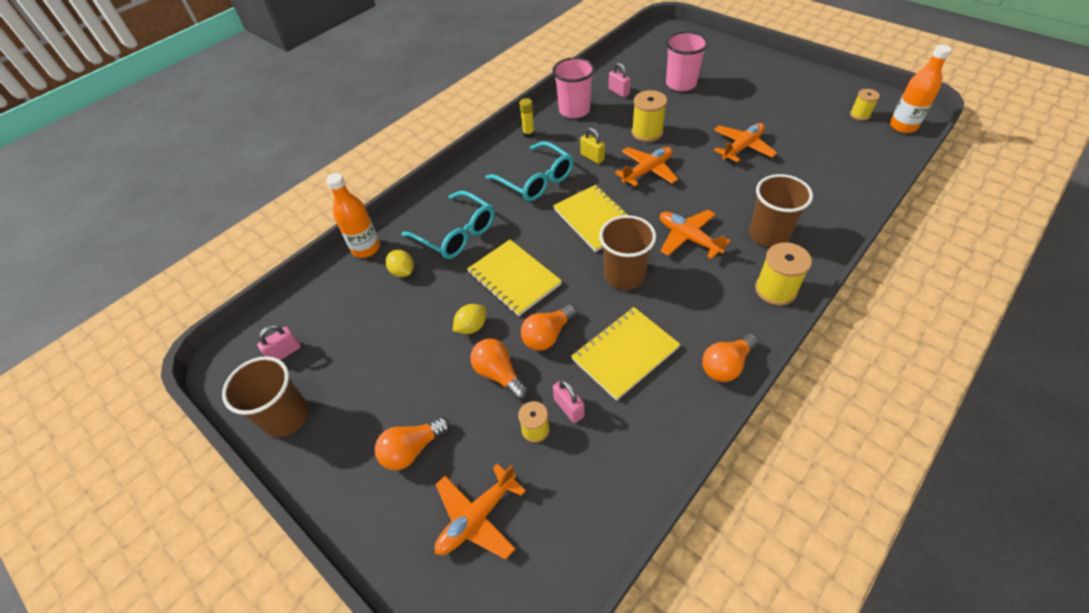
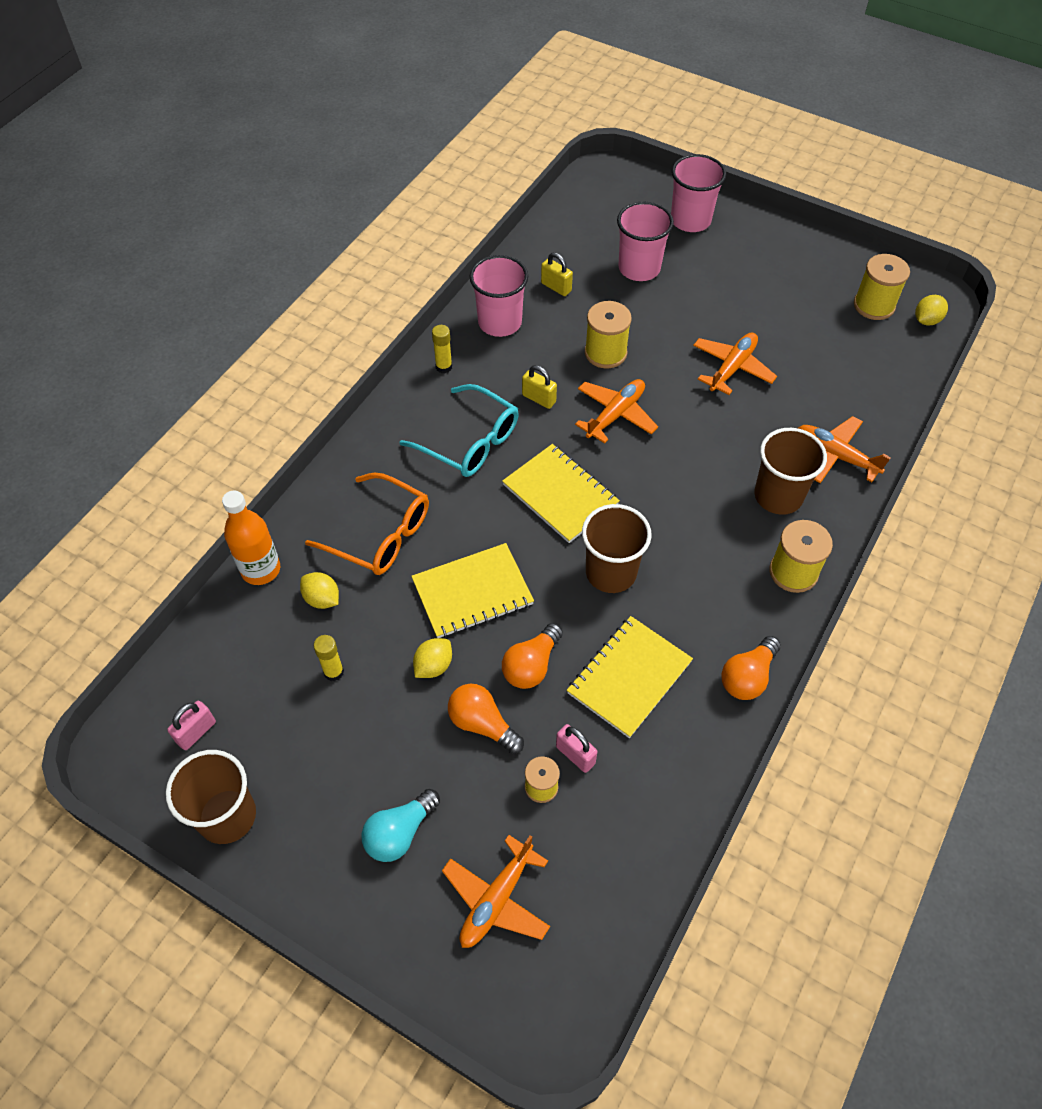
camera: 15 degrees left, 5 degrees up
orange light bulb [375,417,450,470] -> turquoise light bulb [361,789,440,862]
turquoise glasses [401,191,494,259] -> orange glasses [305,472,429,575]
yellow notebook [467,240,562,316] -> yellow notebook turned 60 degrees counterclockwise [411,543,534,638]
pink padlock [609,63,631,98] -> yellow padlock [541,252,573,296]
orange plane [660,210,730,259] -> orange plane moved to [798,416,890,483]
yellow spool [850,89,880,121] -> yellow spool [854,254,910,320], size x1.63
orange bottle [890,44,952,133] -> yellow lemon [915,295,948,326]
none -> yellow glue stick [314,635,344,681]
none -> pink cup [671,154,726,232]

